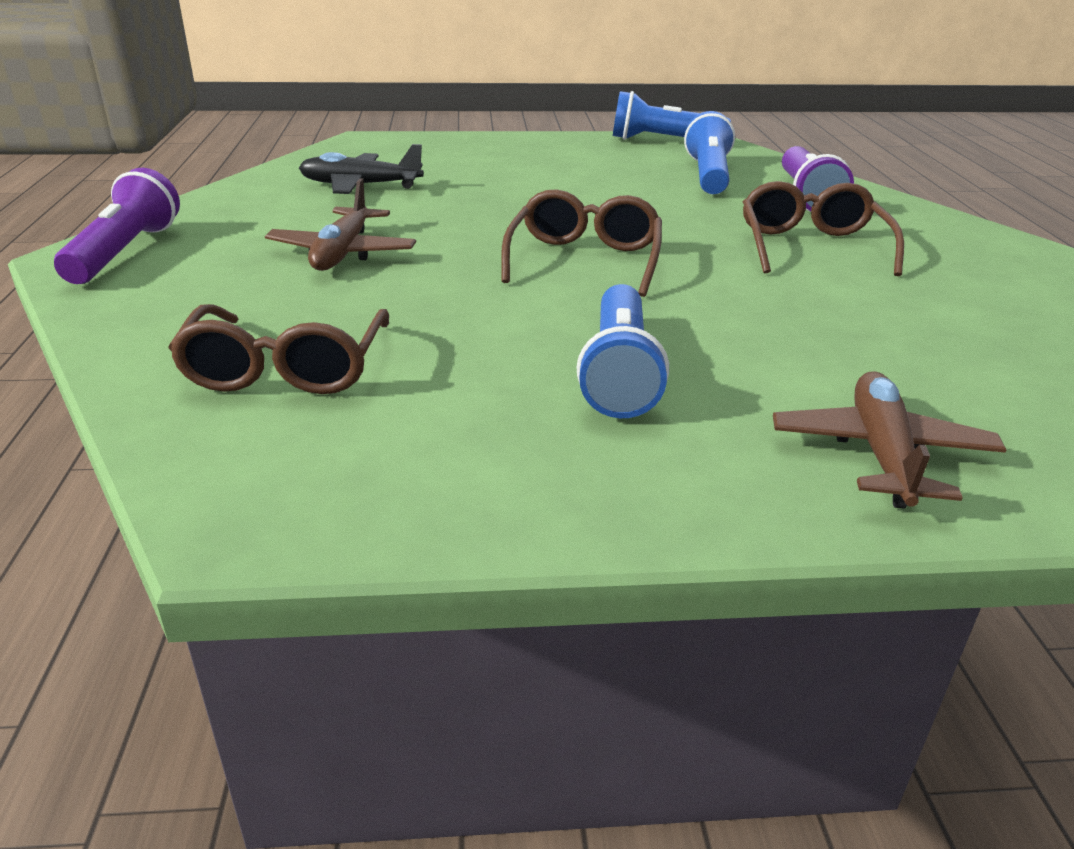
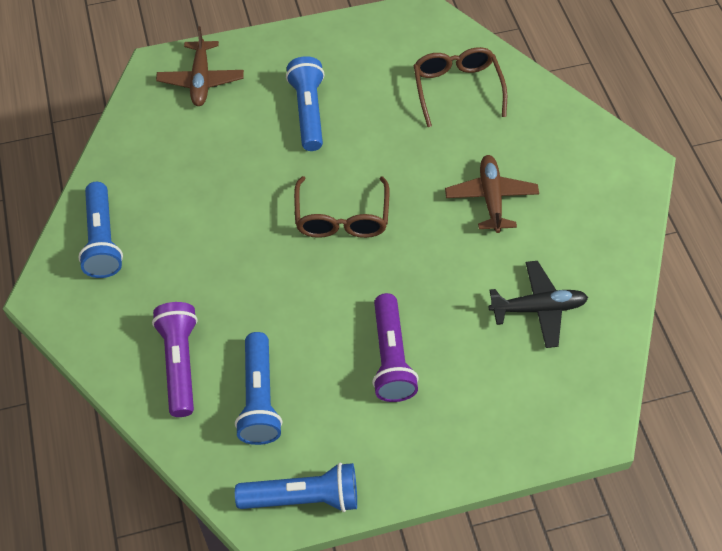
camera: 170 degrees right, 25 degrees up
purple flashlight [54,168,180,284] -> purple flashlight moved to [372,293,419,402]
brown glasses [743,181,904,276] -> none
none -> blue flashlight [78,182,123,278]

